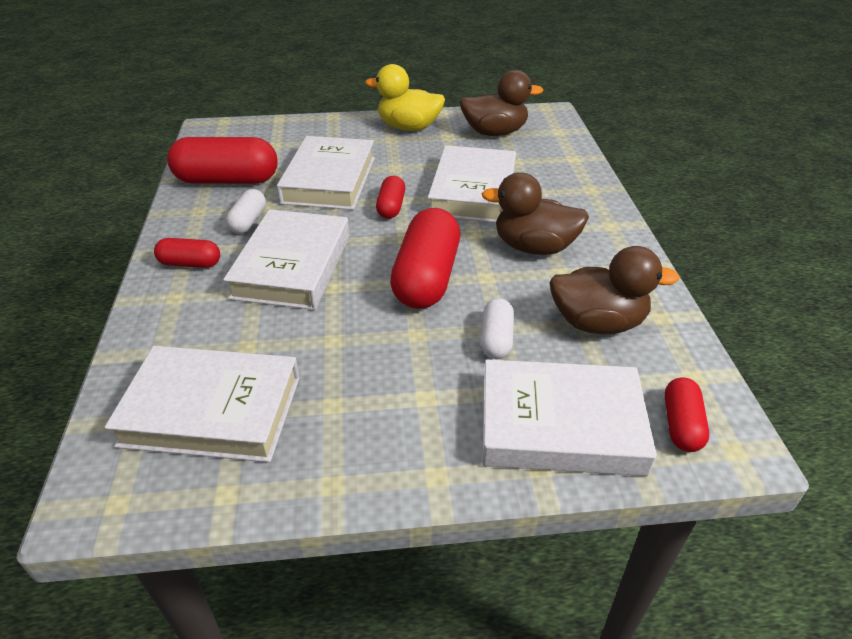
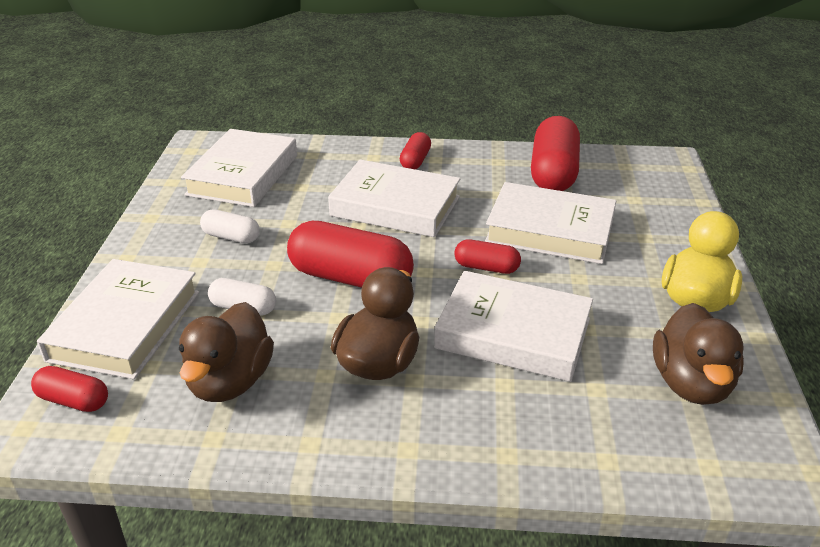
camera: 100 degrees right, 5 degrees down
white capsule [226,189,266,234] -> white capsule moved to [200,209,260,244]

